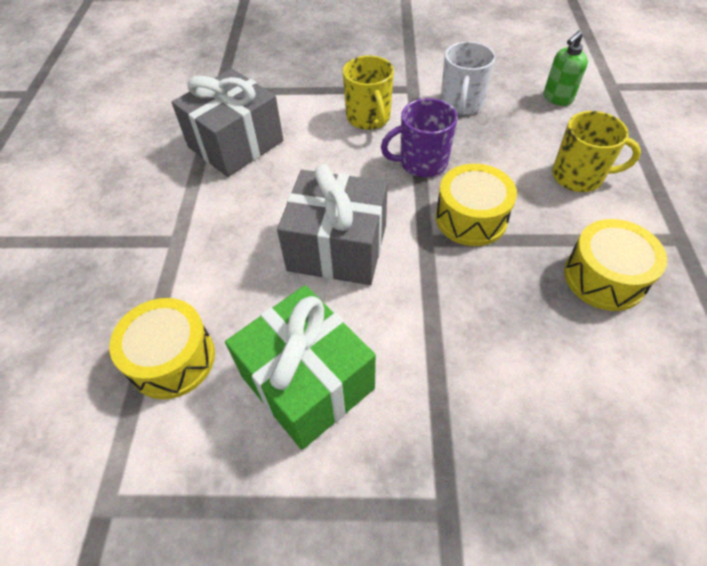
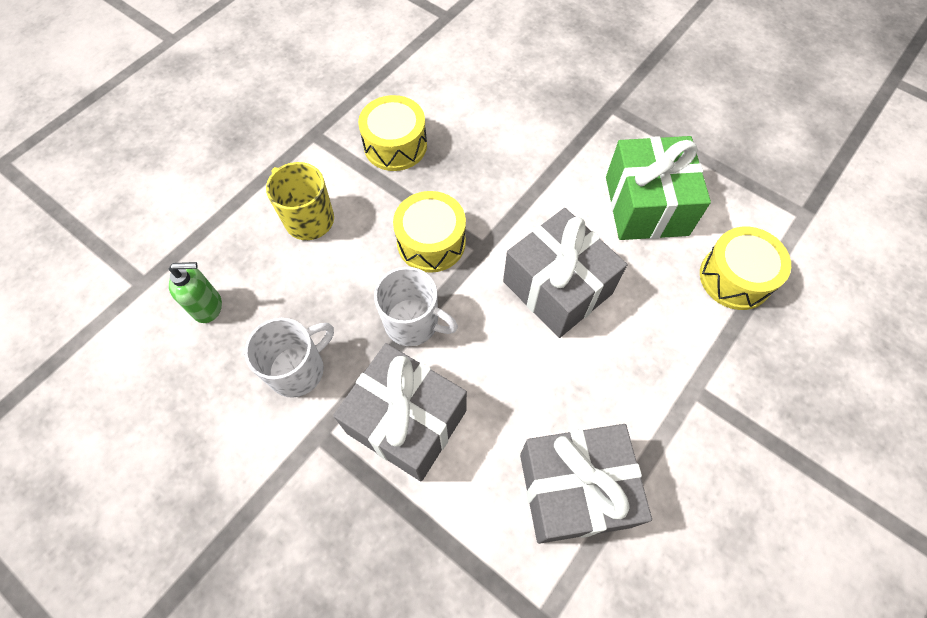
camera: 145 degrees left, 10 degrees up
yellow mug [343,55,394,130] -> grey gift [333,343,467,481]
purple mug [381,98,458,177] -> white mug [374,267,458,346]

